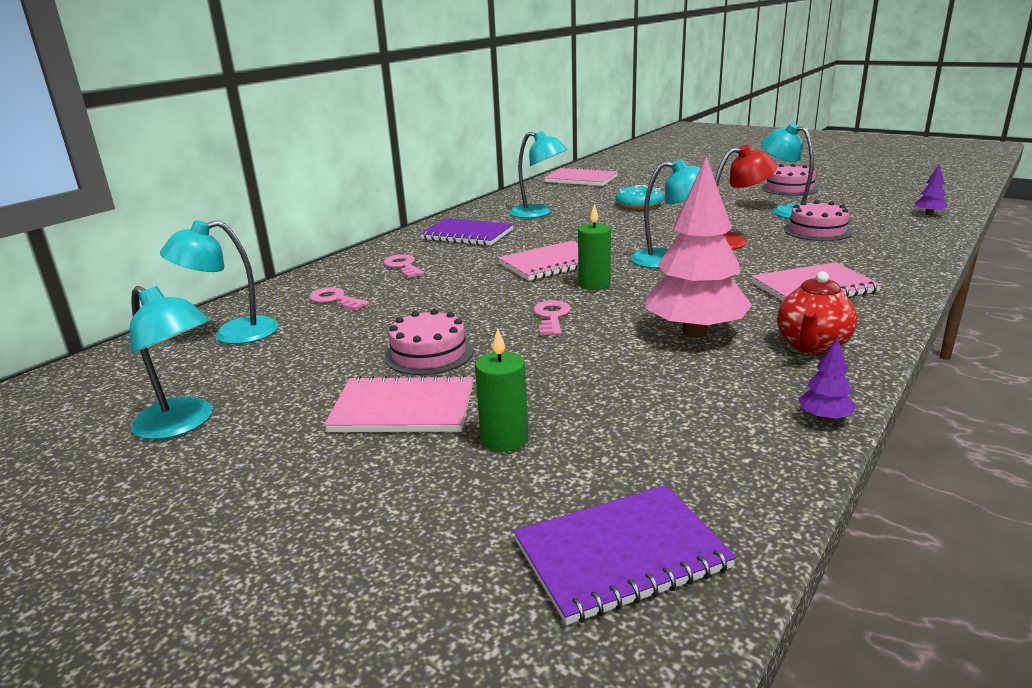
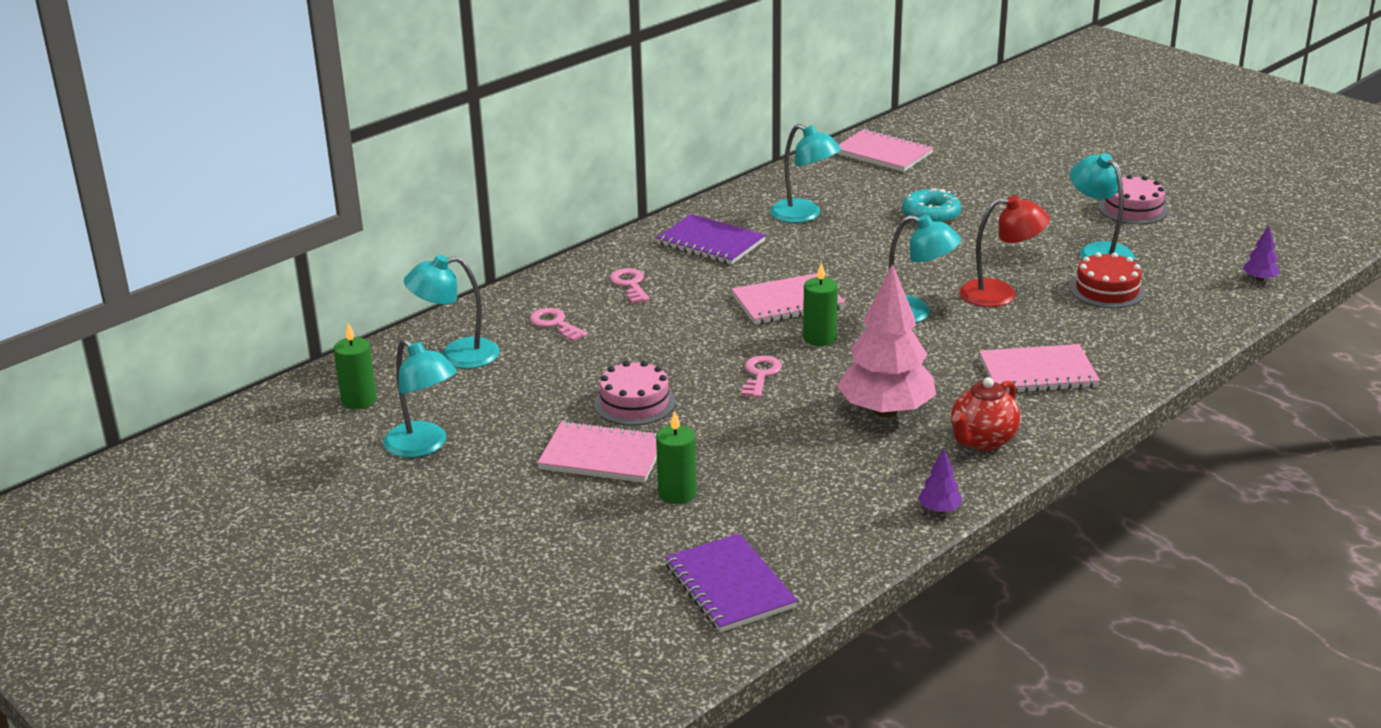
camera: 10 degrees right, 5 degrees up
purple notebook [514,485,736,625] -> purple notebook turned 75 degrees clockwise [665,533,798,633]
pink cake [784,200,852,241] -> red cake [1070,252,1146,308]
none -> green candle [334,323,377,410]

